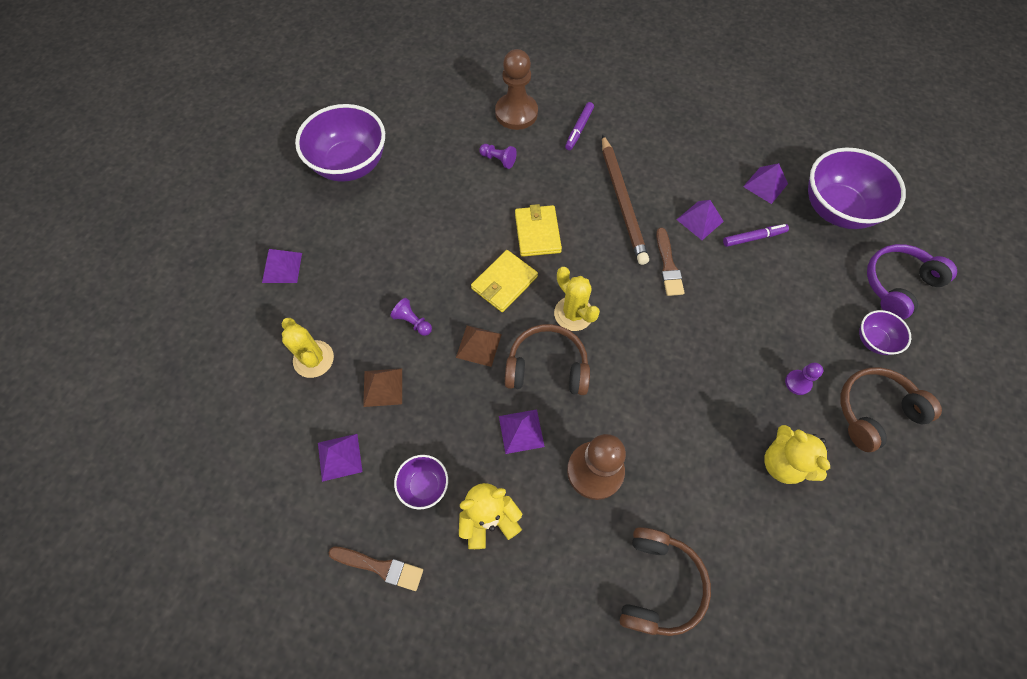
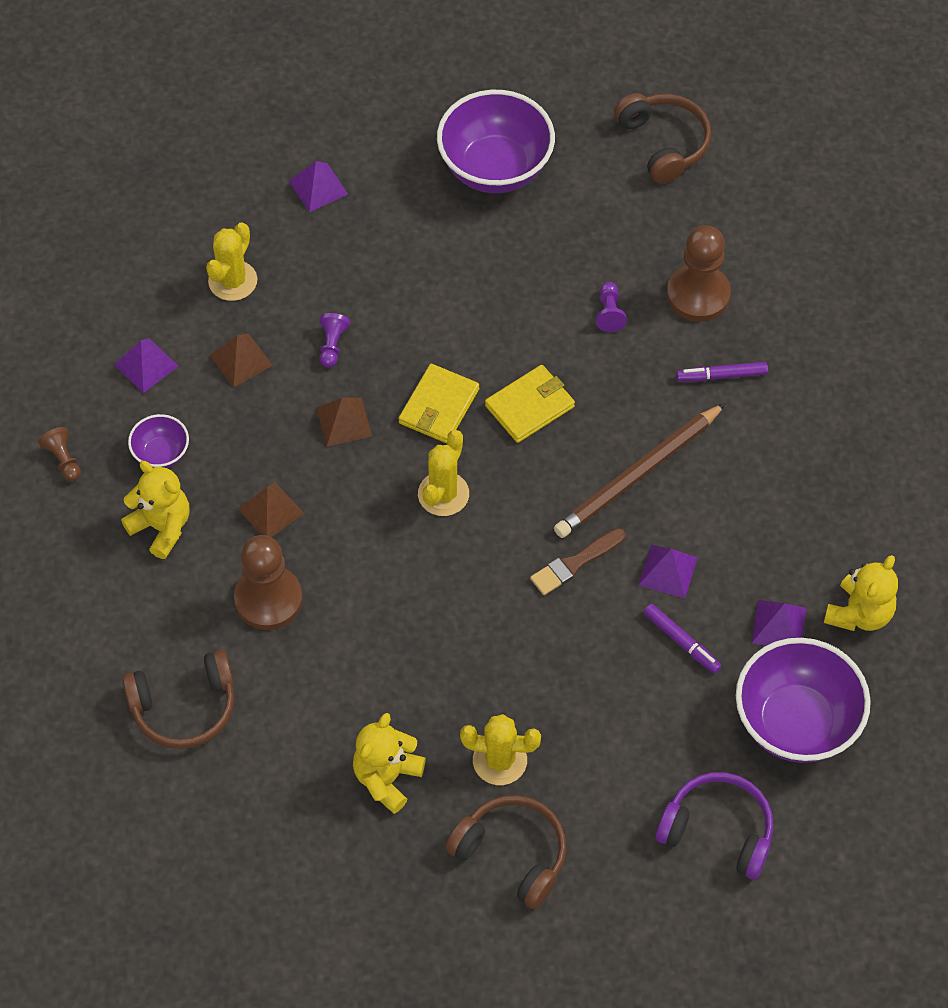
camera: 60 degrees right, 5 degrees down
brown brush [329,547,423,591] -> brown pawn [38,427,81,481]
yellow wallet [471,250,538,312] -> yellow wallet turned 75 degrees counterclockwise [399,364,479,443]
purple pyramid [499,409,545,454] -> brown pyramid [237,482,304,537]
brown headphones [505,324,590,395] -> brown headphones moved to [614,93,711,184]
purple pawn [785,363,823,395] -> yellow cactus [460,714,541,785]
purple bowl [859,310,911,355] -> none
none -> yellow teddy bear [824,555,898,631]

